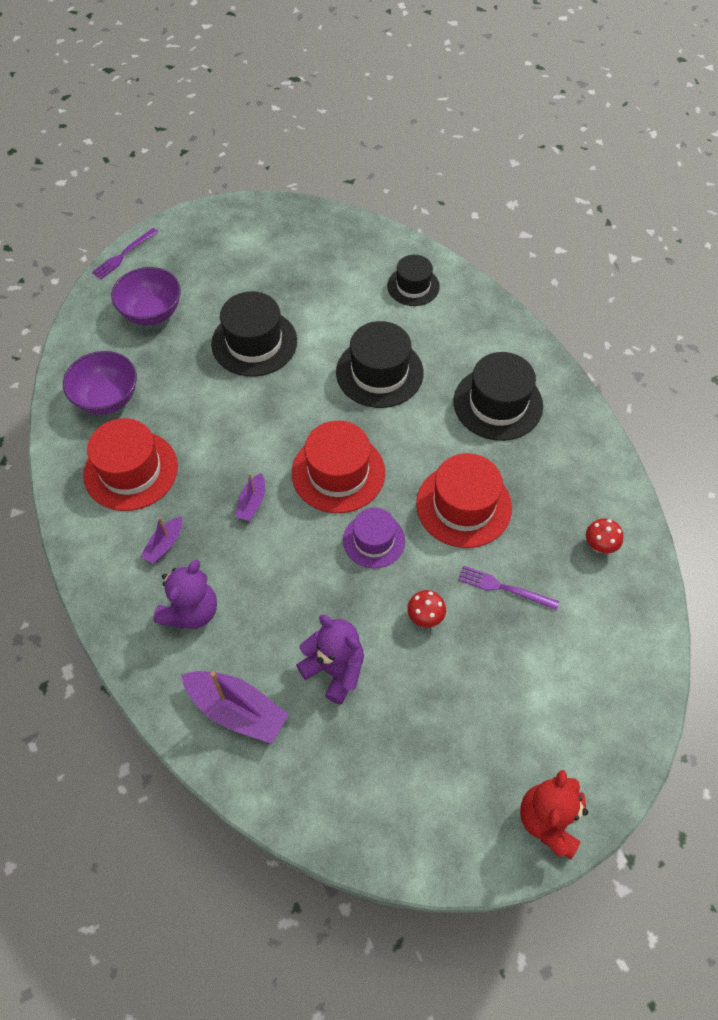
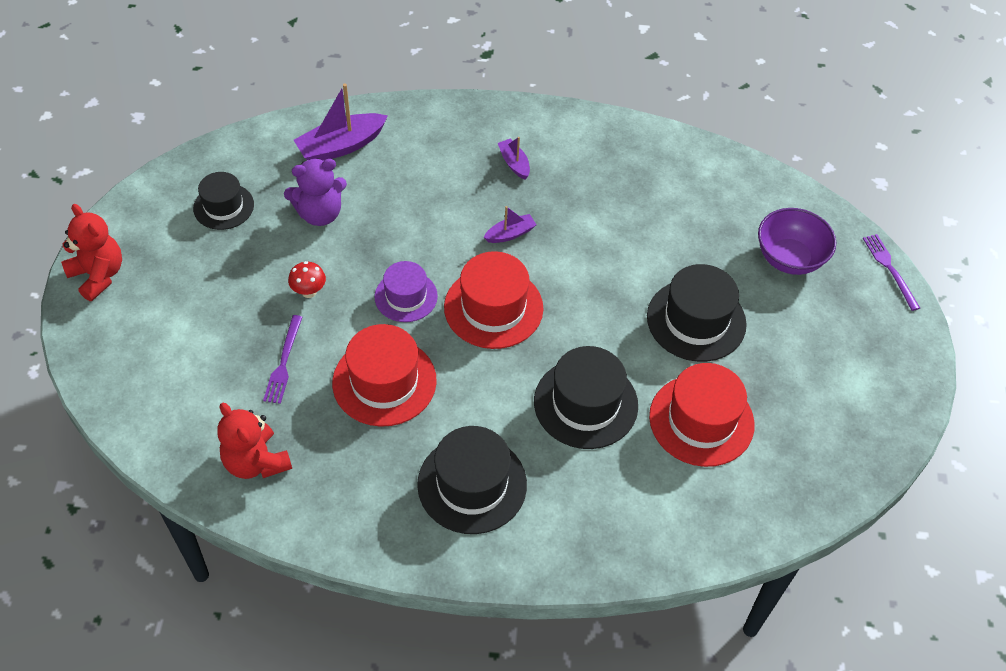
camera: 120 degrees right, 5 degrees down
purple bowl [63,351,137,415] -> none
red hat [83,418,178,511] -> red hat moved to [649,363,755,467]
purple teddy bear [154,560,217,629] -> none
purple boat [235,473,265,521] -> purple boat turned 105 degrees clockwise [483,206,536,243]
black hat [387,255,440,306] -> black hat moved to [193,172,254,230]
purple fork [458,566,559,610] -> purple fork turned 135 degrees clockwise [263,315,303,404]
red mushroom [586,518,623,553] -> red teddy bear [217,403,292,479]

